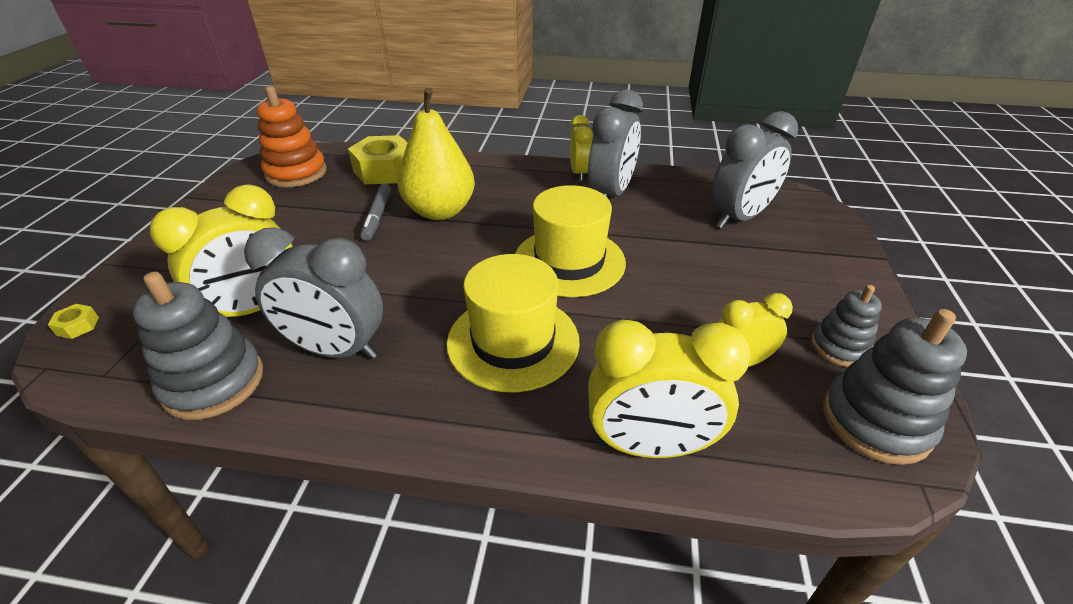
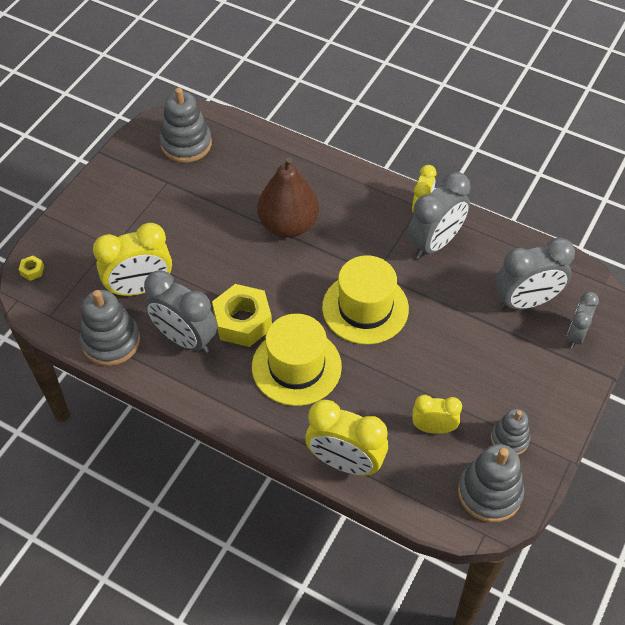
camera: 20 degrees right, 15 degrees up
orange stacking toy [257,86,327,187] -> grey stacking toy [160,87,212,163]
yellow nut [348,135,408,184] -> yellow nut moved to [212,284,272,347]
grey marker [360,183,391,241] -> none
yellow pear [398,88,475,220] -> brown pear [257,157,319,238]
none -> grey clock [567,292,599,348]

